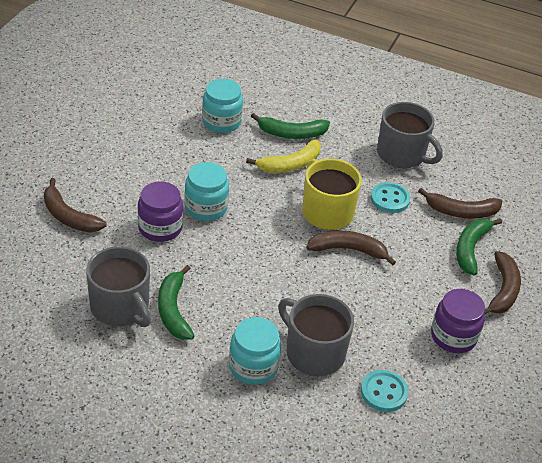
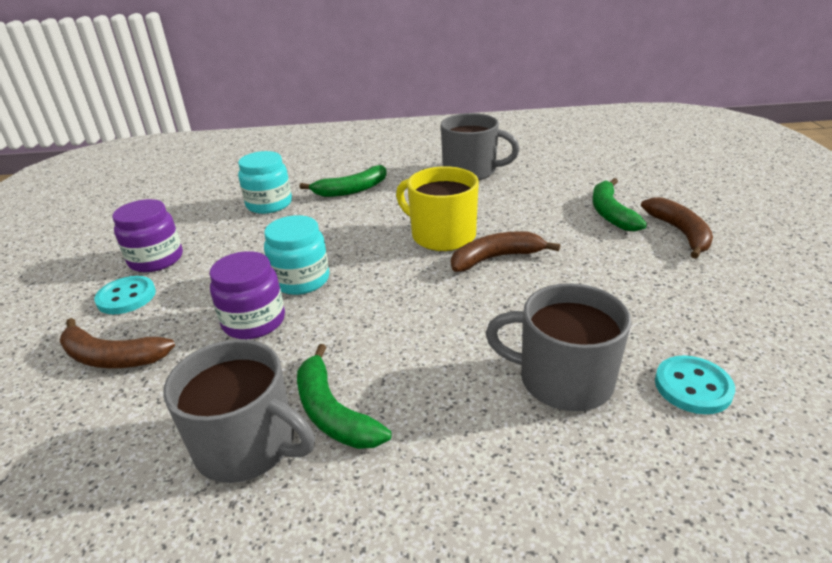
camera: 20 degrees left, 10 degrees down
turquoise jar [229,317,281,385] -> none
yellow banana [246,139,321,173] -> none
turquoise button [370,182,410,213] -> turquoise button moved to [94,276,156,314]
brown banana [418,188,502,219] -> none
purple jar [431,289,485,353] -> purple jar moved to [112,199,183,272]

